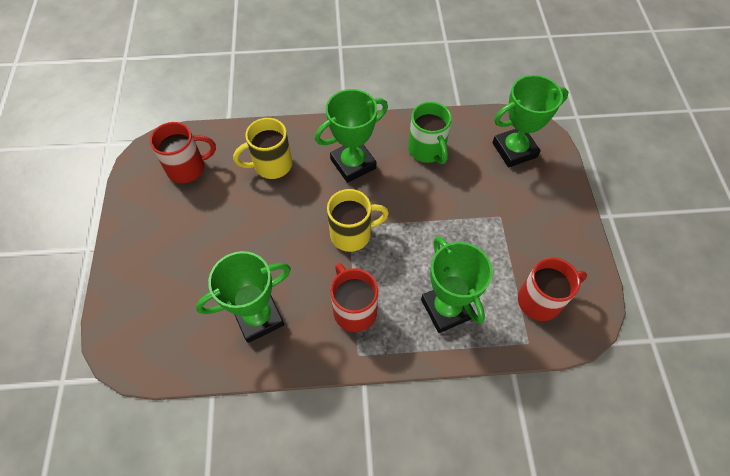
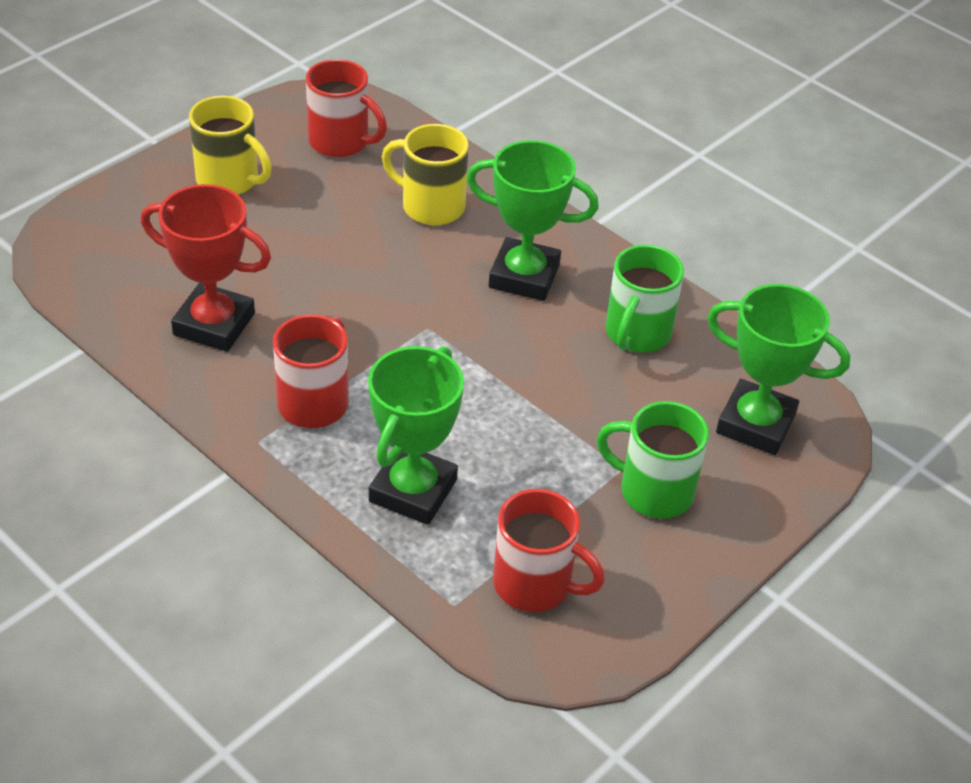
camera: 45 degrees right, 15 degrees down
green trophy [196,251,291,343] -> red trophy [141,184,271,352]
yellow mug [327,189,389,252] -> yellow mug moved to [189,95,272,195]
none -> green mug [597,401,709,519]

